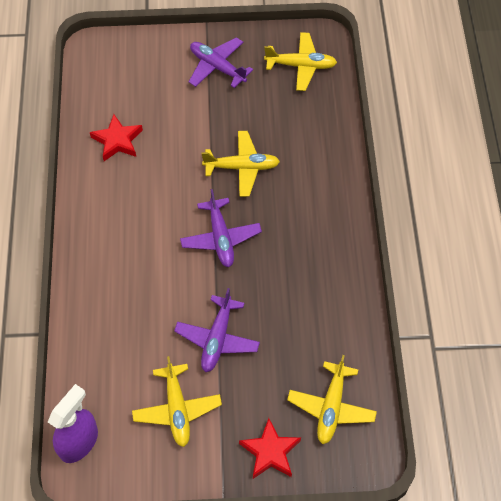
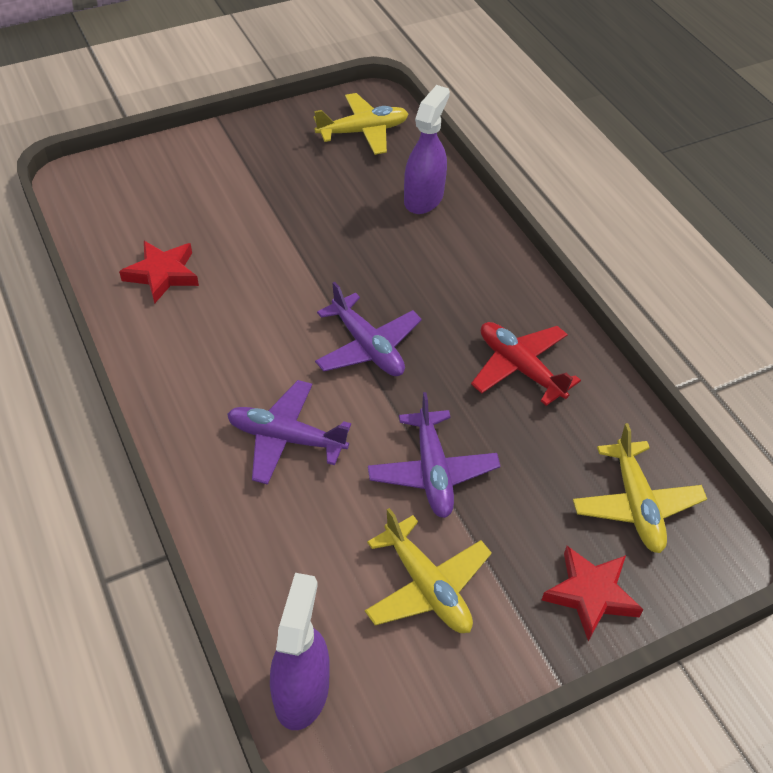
camera: 25 degrees left, 10 degrees down
purple plane [189,37,253,88] -> purple plane moved to [227,380,351,485]
yellow plane [202,131,280,197] -> none
none -> purple spray bottle [404,85,450,214]
none -> red plane [471,322,581,406]

